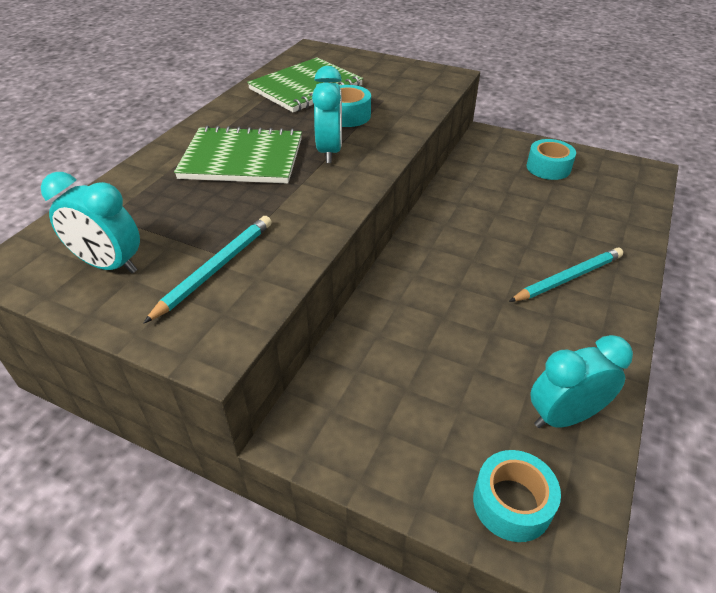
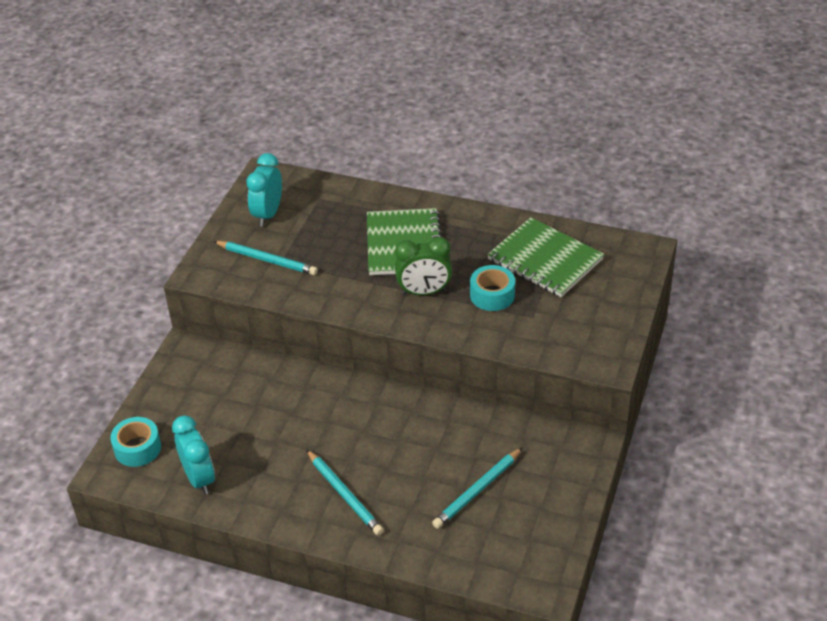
camera: 85 degrees right, 0 degrees up
turquoise clock [312,66,342,163] -> green clock [395,237,452,295]
turquoise tape [527,139,576,180] -> none
none -> turquoise pencil [432,448,522,529]

